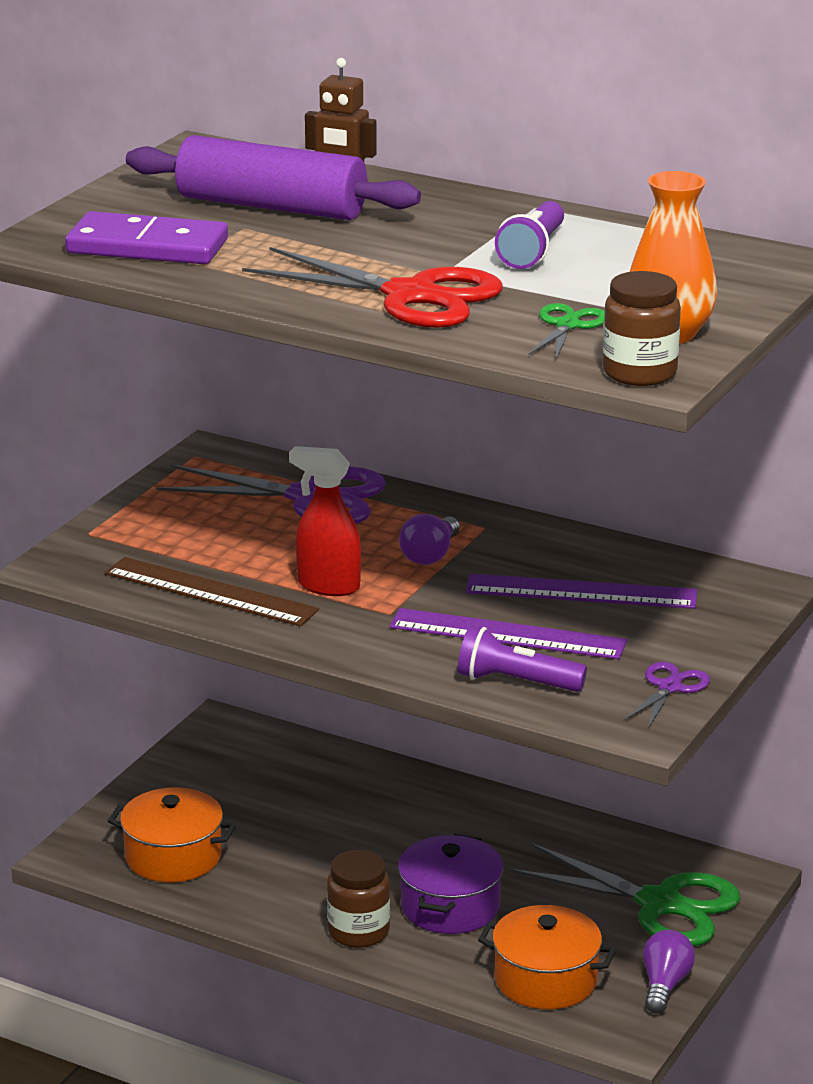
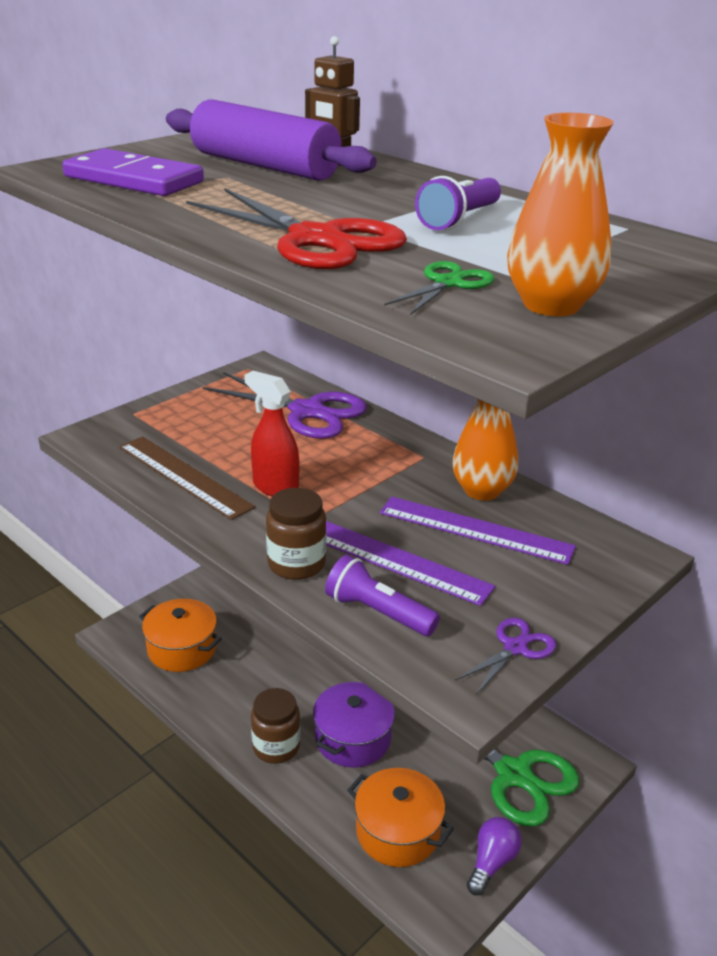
camera: 15 degrees right, 5 degrees up
purple light bulb [399,514,460,565] -> none
brown jar [603,271,681,386] -> brown jar moved to [266,488,326,580]
none -> orange vase [452,399,518,501]

